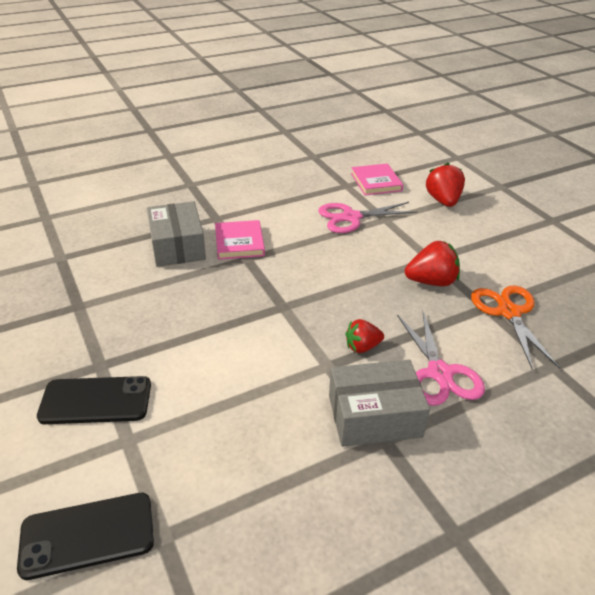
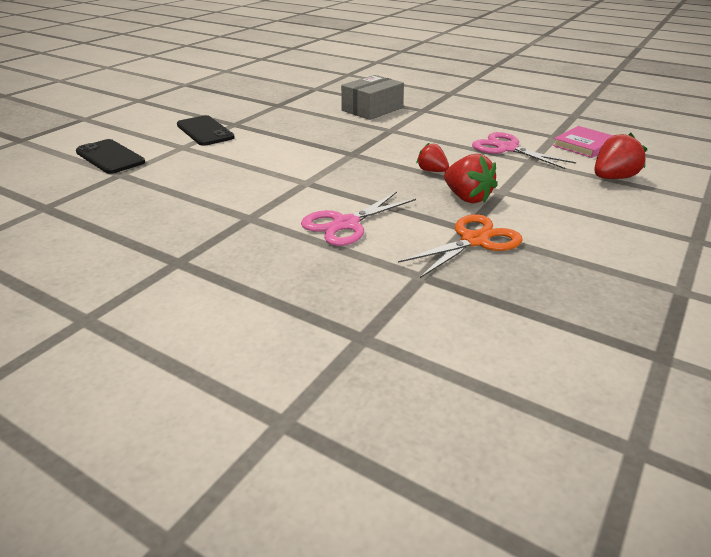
camera: 60 degrees right, 5 degrees down
pink book [215,220,265,260] -> none
grey box [329,360,430,447] -> none
red strawberry [345,319,384,353] -> red strawberry moved to [416,142,449,172]

